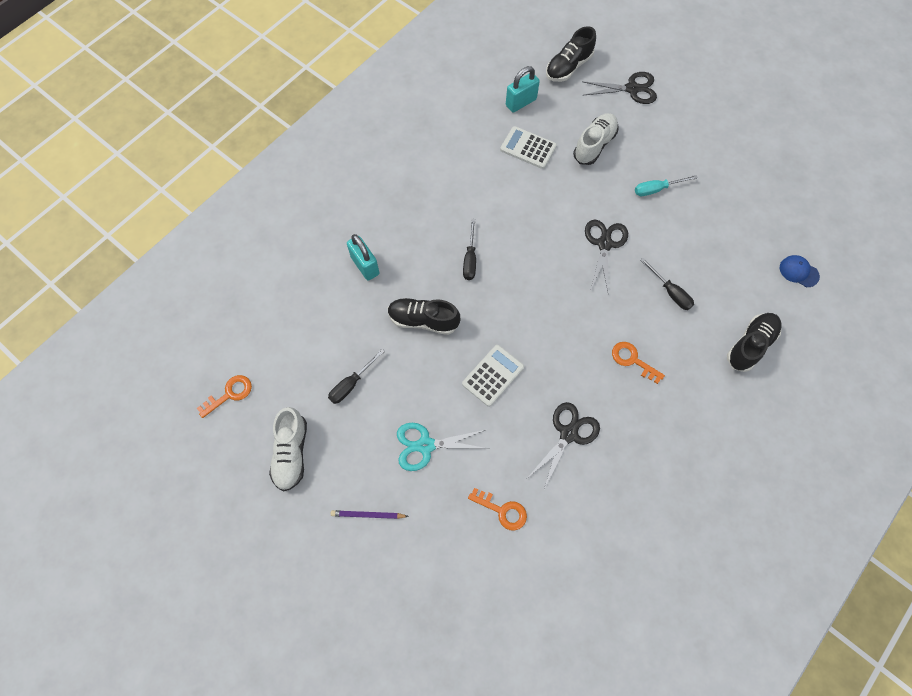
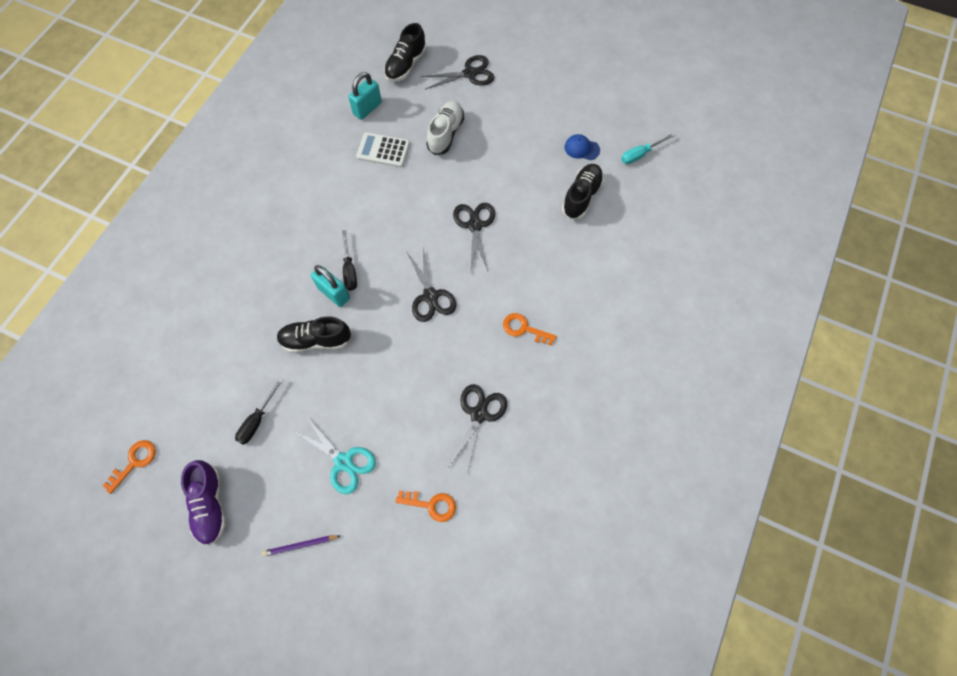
camera: 15 degrees left, 0 degrees up
white shoe [269,407,307,491] -> purple shoe [181,460,226,546]
turquoise padlock [347,234,379,281] -> turquoise padlock moved to [311,265,350,307]
turquoise scissors [397,423,489,471] -> turquoise scissors turned 120 degrees counterclockwise [292,416,376,494]
white calculator [462,345,524,407] -> none
turquoise screwdriver [635,175,698,196] -> turquoise screwdriver moved to [621,133,675,164]
black screwdriver [641,258,694,310] -> none
black shoe [727,313,781,372] -> black shoe moved to [562,164,604,219]
blue cap [780,255,820,287] -> blue cap moved to [565,134,600,160]
none -> black scissors [406,248,456,322]

